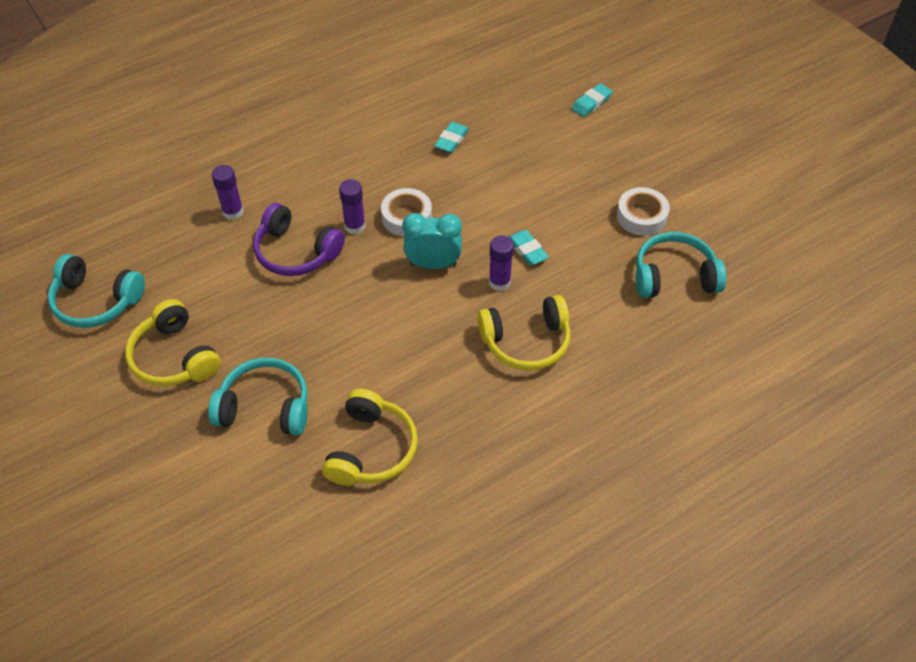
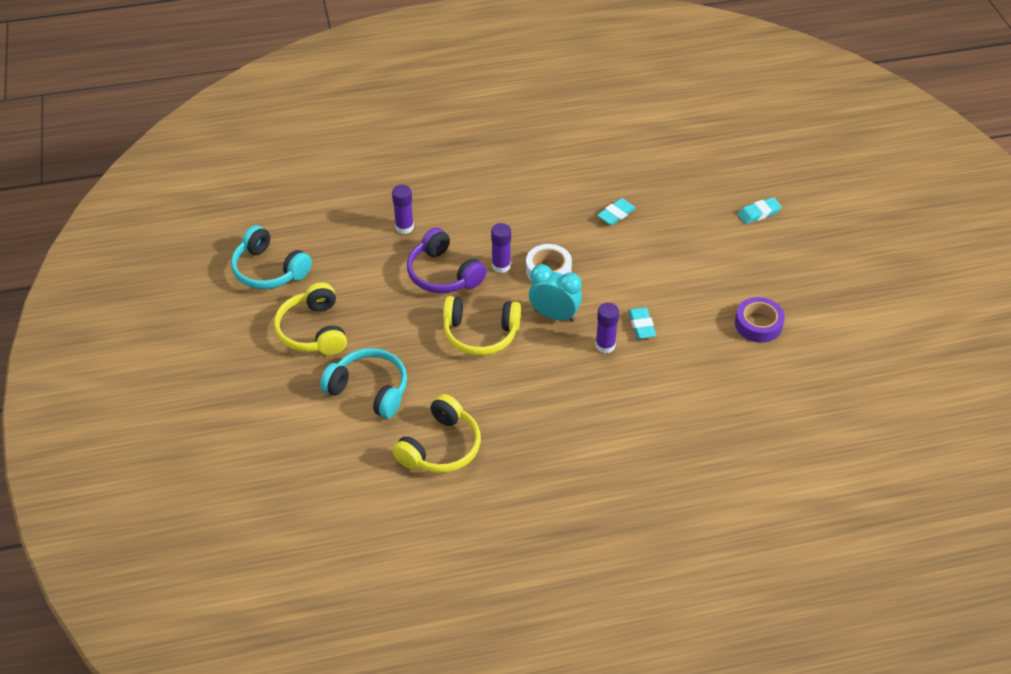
camera: 20 degrees right, 5 degrees down
yellow headphones [477,295,571,371] -> yellow headphones moved to [443,296,521,356]
white tape [617,187,670,236] -> purple tape [735,297,785,343]
turquoise headphones [636,232,727,298] -> none

